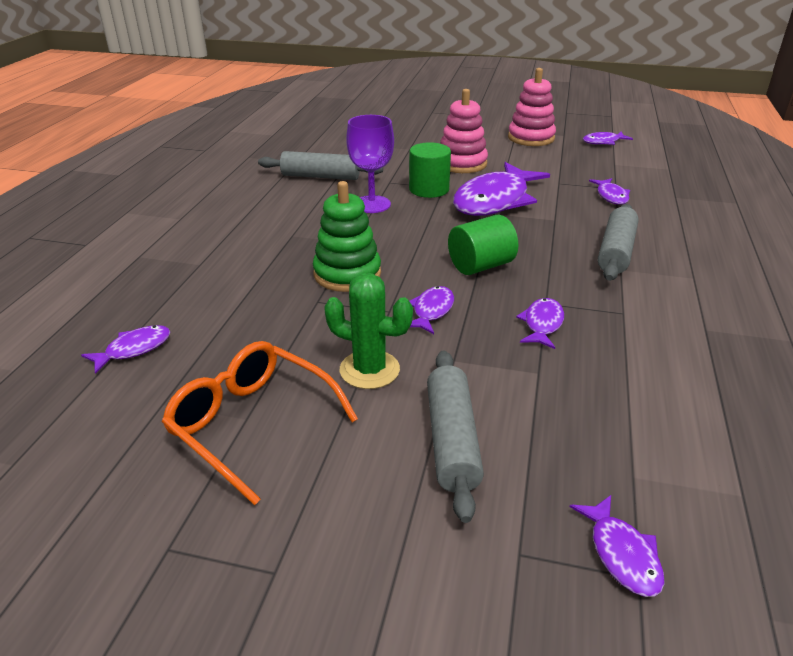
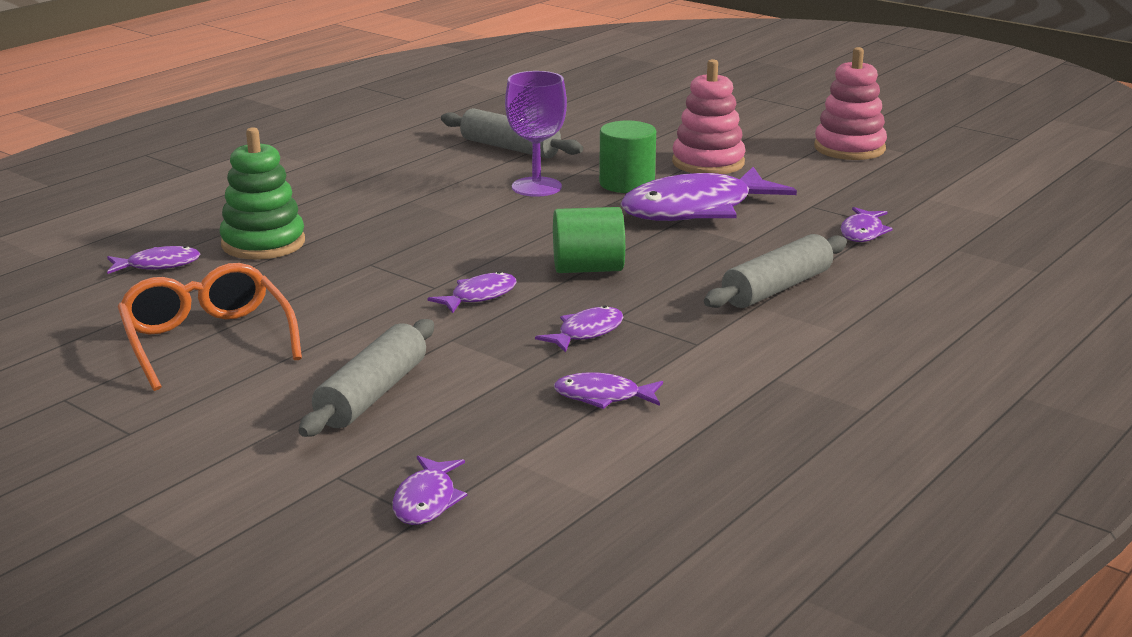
camera: 25 degrees right, 10 degrees down
green stacking toy [313,181,381,292] -> green stacking toy moved to [220,127,305,260]
green cactus [324,273,413,389] -> none
purple fish [583,132,633,145] -> purple fish moved to [554,372,663,409]

